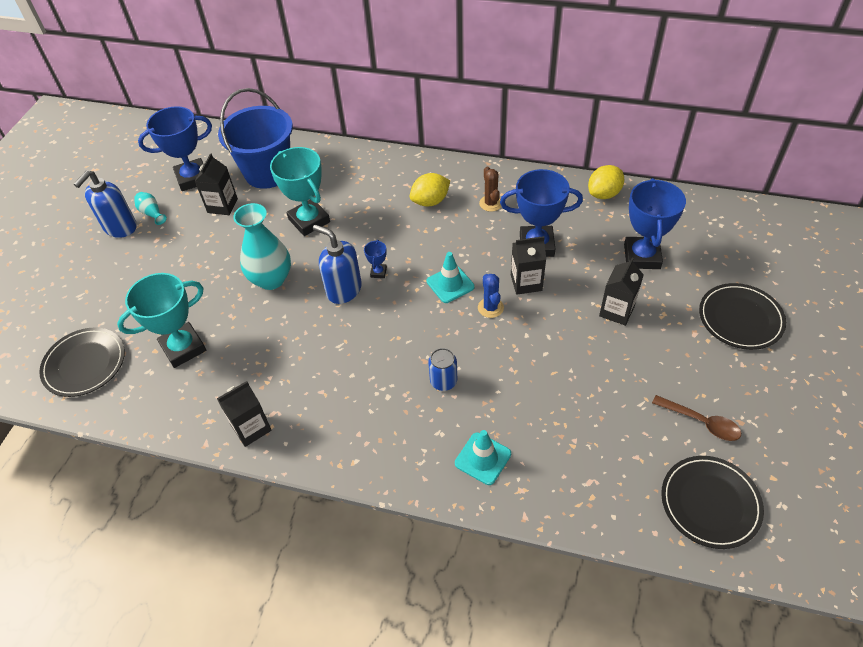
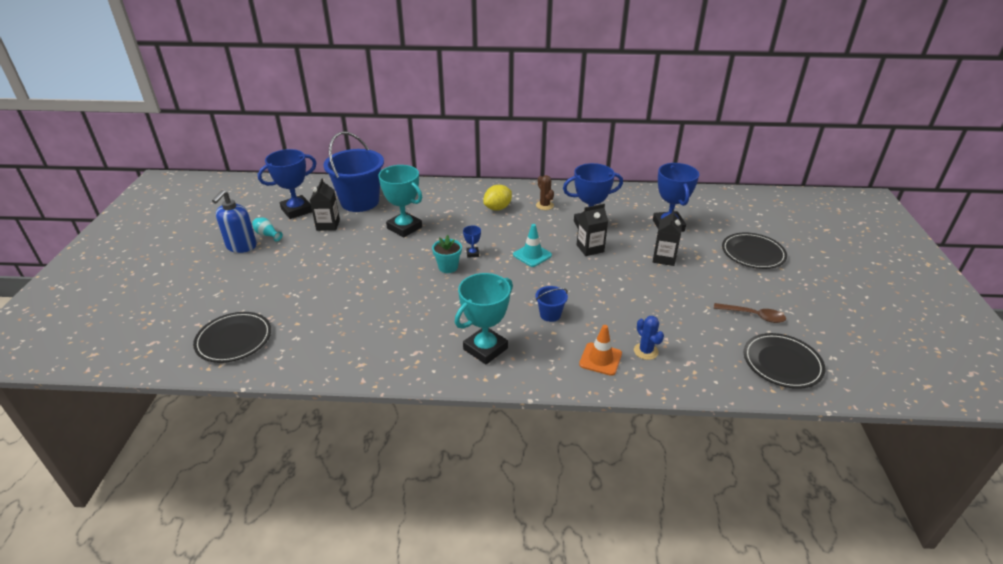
camera: 15 degrees left, 15 degrees down
turquoise trophy [117,273,206,368] -> turquoise trophy moved to [455,273,513,365]
black carton [217,381,272,447] -> none
turquoise vase [233,203,291,290] -> none
blue soap dispenser [313,225,362,304] -> turquoise flower pot [432,235,462,273]
blue can [428,348,457,391] -> blue bucket [535,286,568,322]
turquoise traffic cone [455,430,511,485] -> orange traffic cone [579,325,622,376]
blue cactus [478,274,504,318] -> blue cactus moved to [634,316,664,360]
yellow lemon [588,165,624,199] -> none

